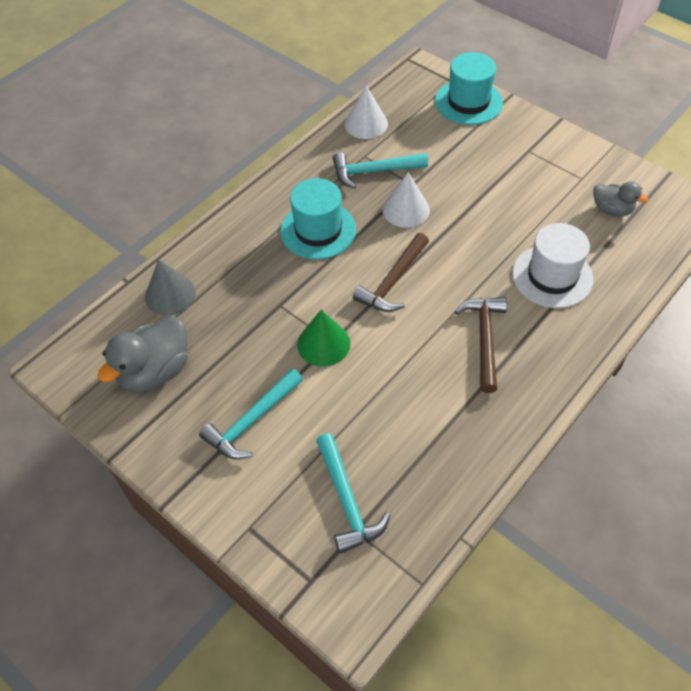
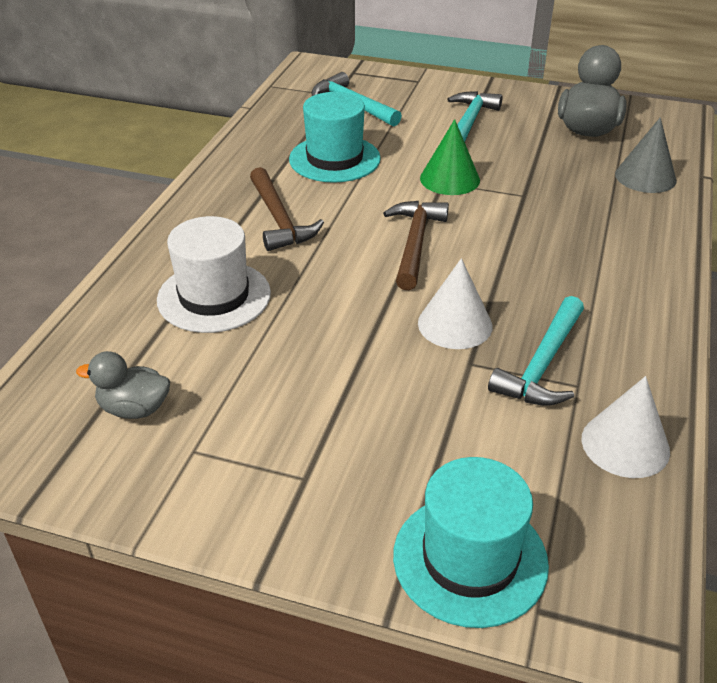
camera: 155 degrees right, 15 degrees down
turquoise hat [280,178,356,259] -> turquoise hat moved to [289,92,381,183]
turquoise hammer [333,152,428,189] -> turquoise hammer turned 150 degrees clockwise [488,296,584,406]

